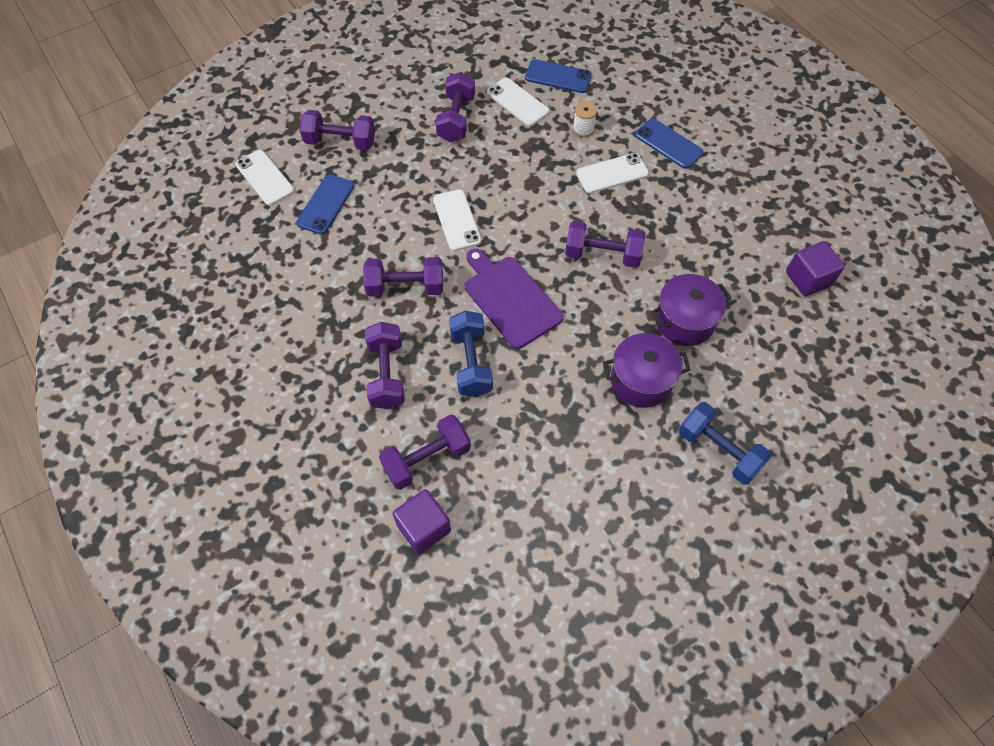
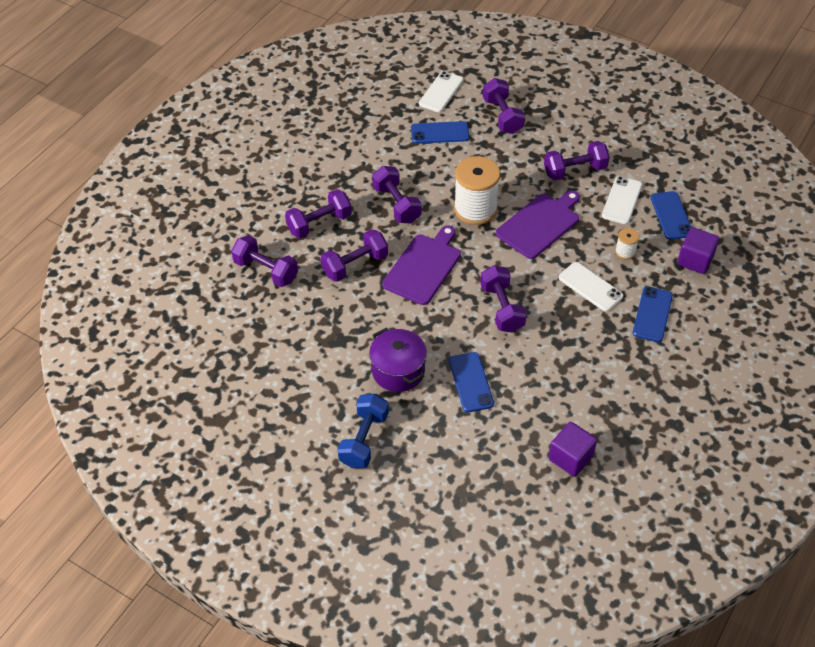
camera: 65 degrees right, 10 degrees down
purple cube [392,489,451,554] -> purple cube moved to [677,227,719,274]
white phone [433,189,481,251] -> white spool [454,156,500,225]
blue dumbbell [449,311,493,397] -> purple dumbbell [321,229,388,282]
purple pot [651,274,731,346] -> blue phone [449,352,494,412]
none -> purple cutting board [496,191,580,259]

